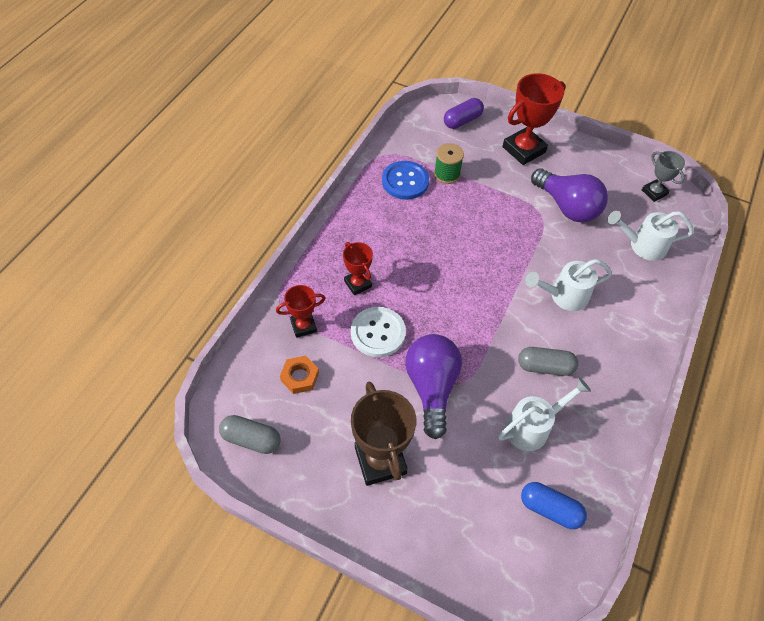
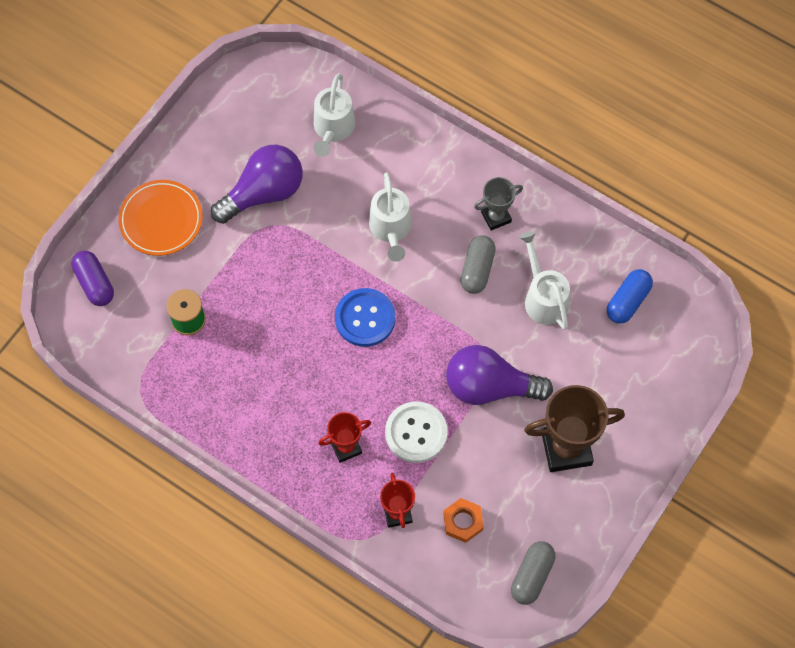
camera: 80 degrees left, 10 degrees up
blue button [382,161,429,200] -> blue button moved to [335,288,395,347]
red trophy [502,73,565,165] -> orange plate [118,180,203,256]
grey trophy [642,151,685,202] -> grey trophy moved to [474,177,523,231]

